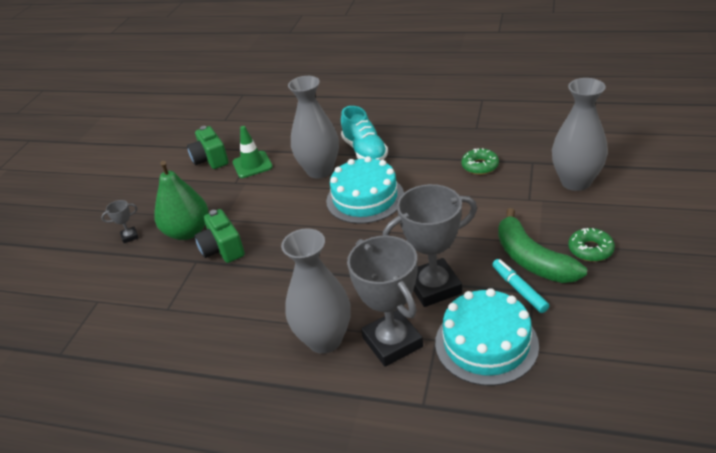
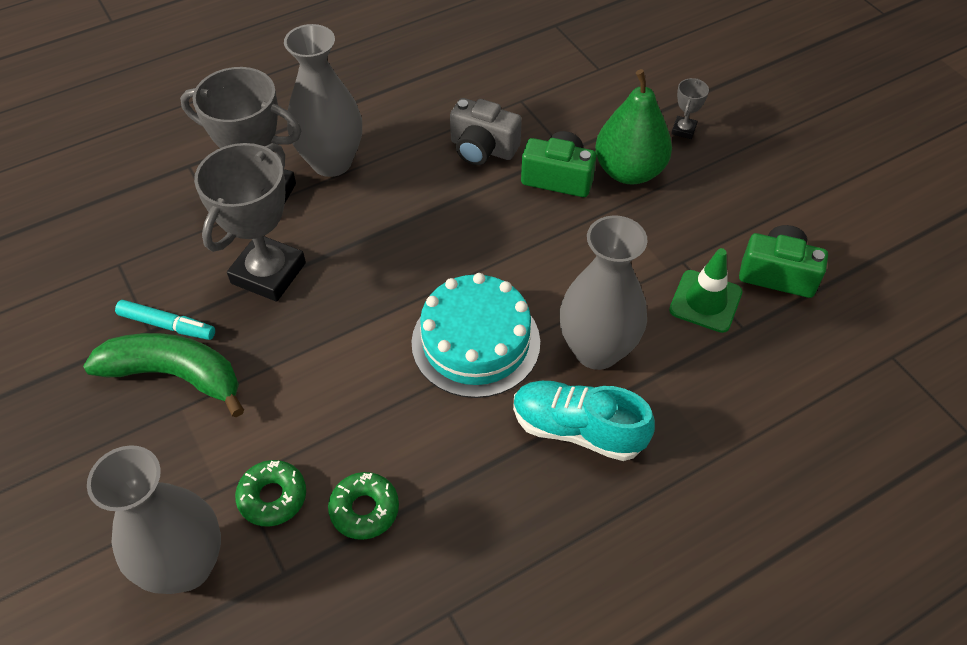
camera: 130 degrees right, 15 degrees up
turquoise cake [435,288,539,386] -> none
green donut [568,228,615,262] -> green donut moved to [235,460,306,526]
none -> grey camera [450,98,522,165]

